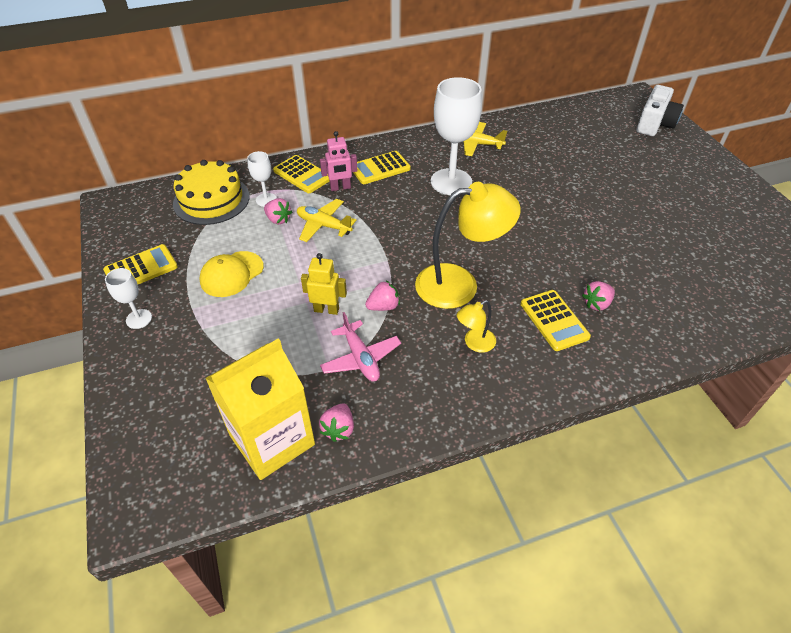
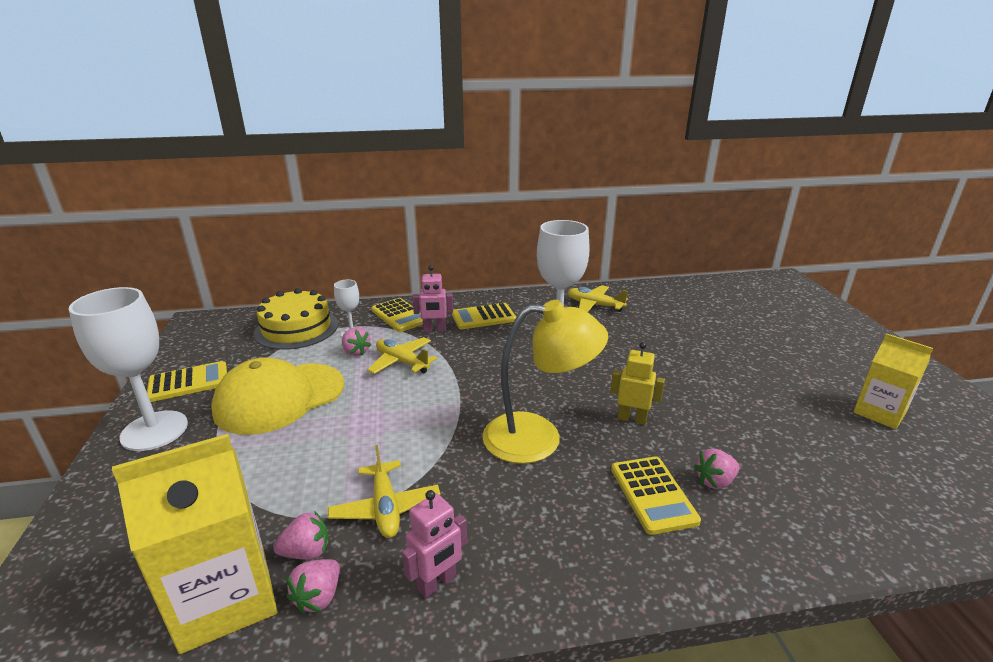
camera: 10 degrees right, 20 degrees down
white goblet [105,268,152,329] -> white goblet [69,287,188,451], size x2.05
yellow cap [200,251,264,297] -> yellow cap [211,358,344,435], size x1.66
yellow robot [301,253,347,315] -> yellow robot moved to [610,342,665,425]
pink plane [320,312,401,381] -> yellow plane [328,445,441,538]
pink strawberry [365,281,400,311] -> pink strawberry moved to [273,511,329,560]
yellow lamp [457,300,496,353] -> none
white camera [637,85,684,136] -> none
none -> pink robot [402,490,467,598]
none -> yellow carton [853,333,933,429]

